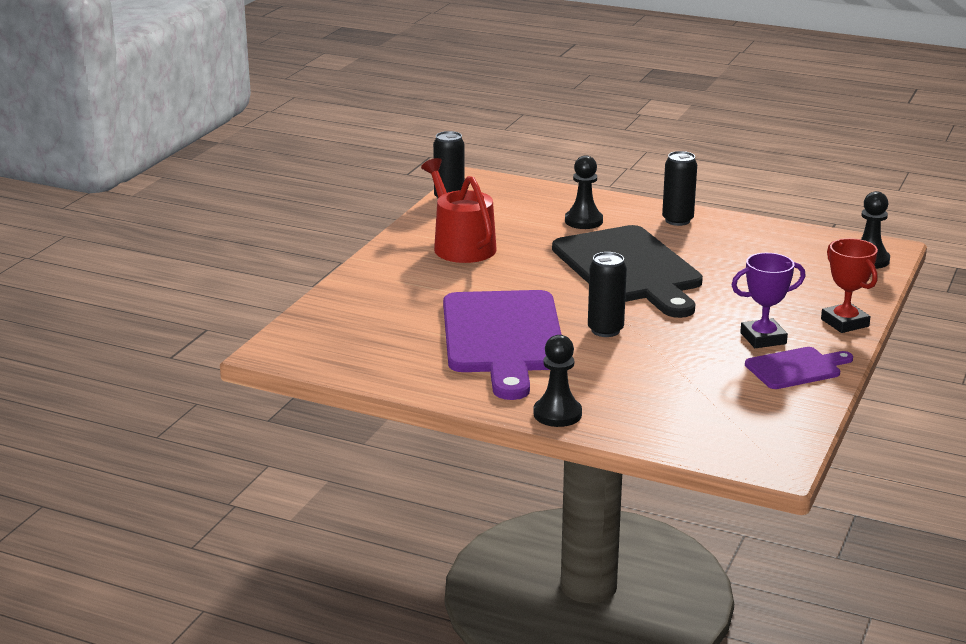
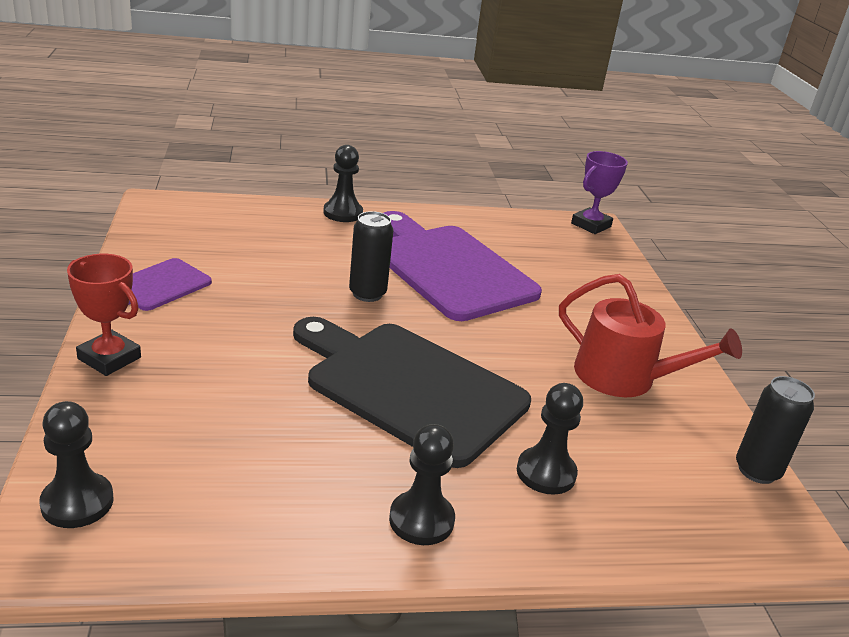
camera: 145 degrees right, 5 degrees up
black can [662,151,697,226] -> black pawn [389,424,455,545]
purple trophy [732,253,806,348] -> purple trophy moved to [571,151,628,234]

